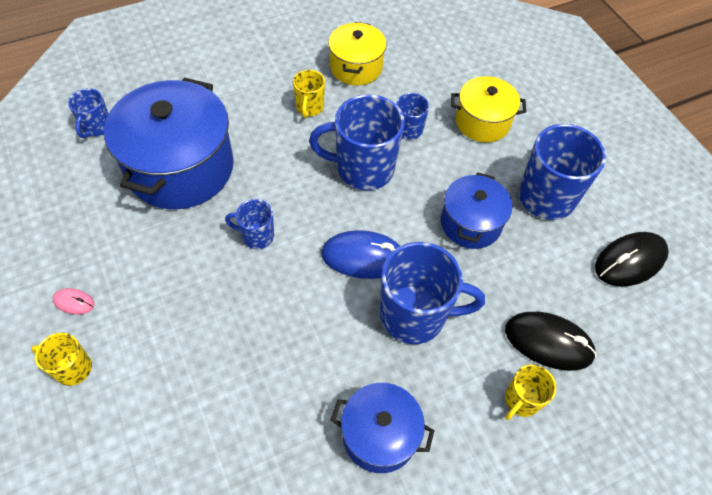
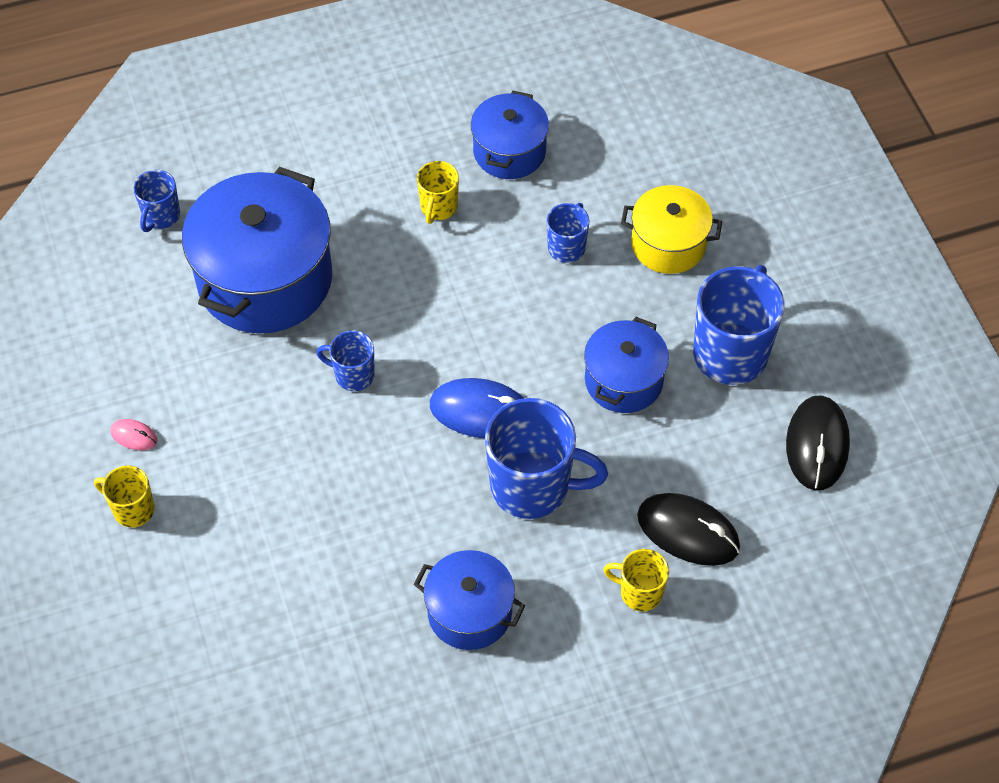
camera: 10 degrees right, 0 degrees up
blue mug [309,95,405,190] -> none
yellow pot [328,22,386,86] -> blue pot [471,91,549,179]
yellow mug [505,365,556,420] -> yellow mug turned 60 degrees clockwise [603,549,669,611]
black mouse [595,232,669,287] -> black mouse turned 60 degrees counterclockwise [786,395,850,491]

